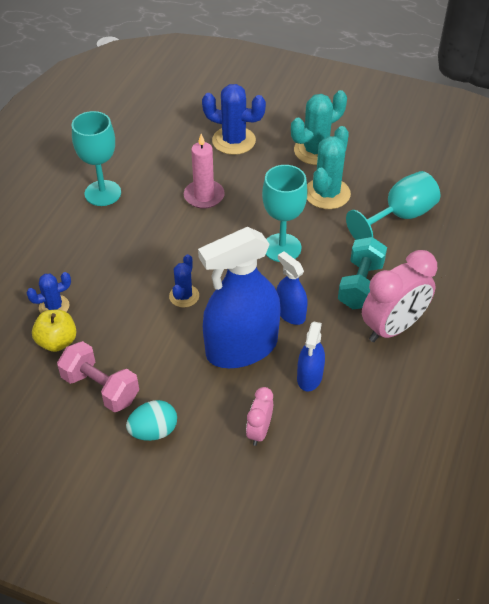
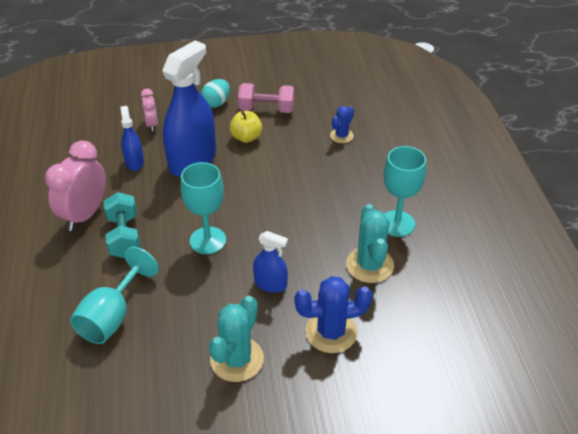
camera: 150 degrees right, 5 degrees down
yellow apple [32,310,77,352] -> yellow apple moved to [230,111,262,143]
blue cactus [169,254,199,308] -> none
pink candle [184,134,225,209] -> none
blue spray bottle [276,251,308,325] -> blue spray bottle moved to [253,231,288,293]
turquoise cactus [307,126,351,209] -> turquoise cactus moved to [346,204,394,283]

